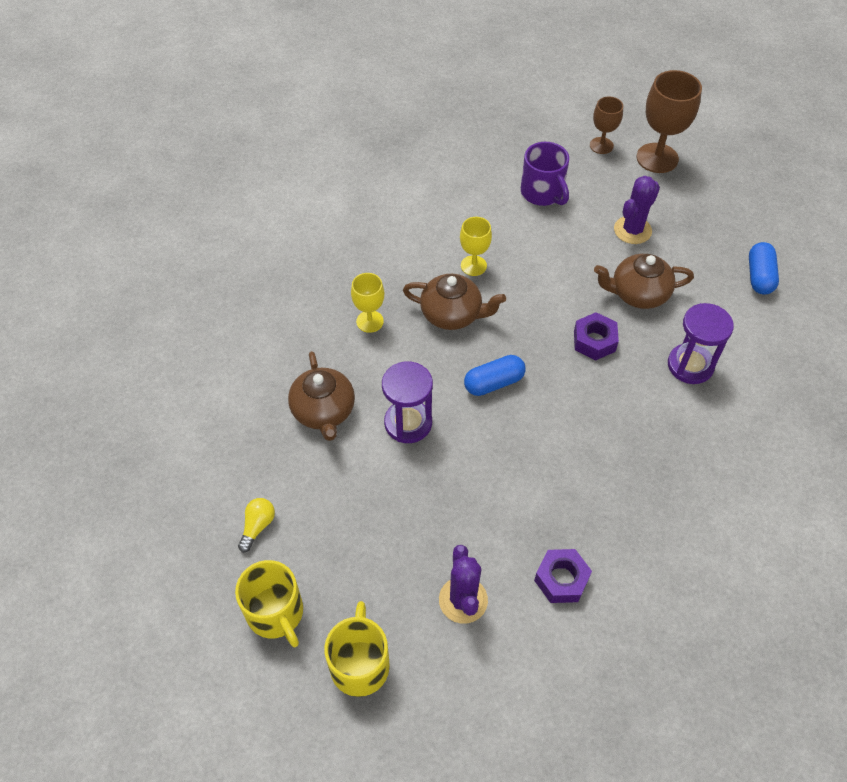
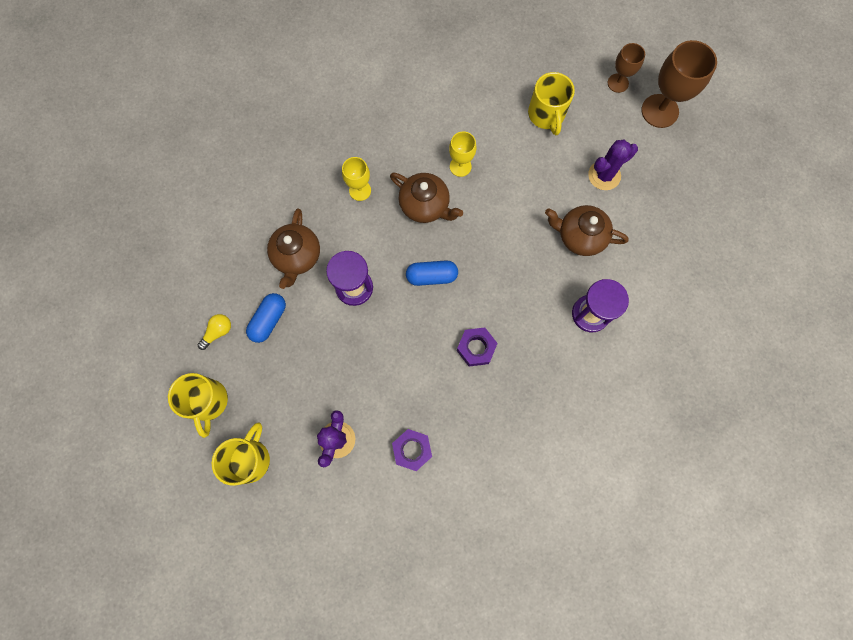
camera: 20 degrees right, 20 degrees up
purple mug [521,142,569,206] -> yellow mug [528,72,575,135]
purple nut [574,312,619,360] -> purple nut moved to [457,327,498,366]
blue capsule [749,242,779,294] -> blue capsule moved to [246,293,286,343]

